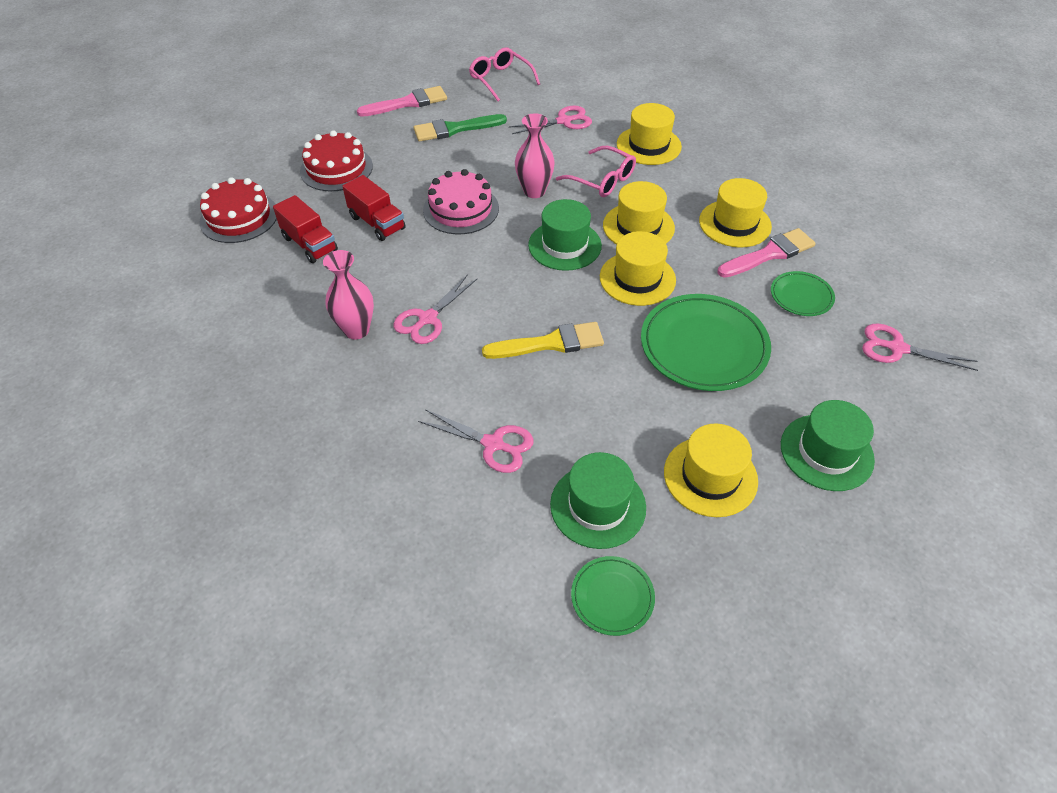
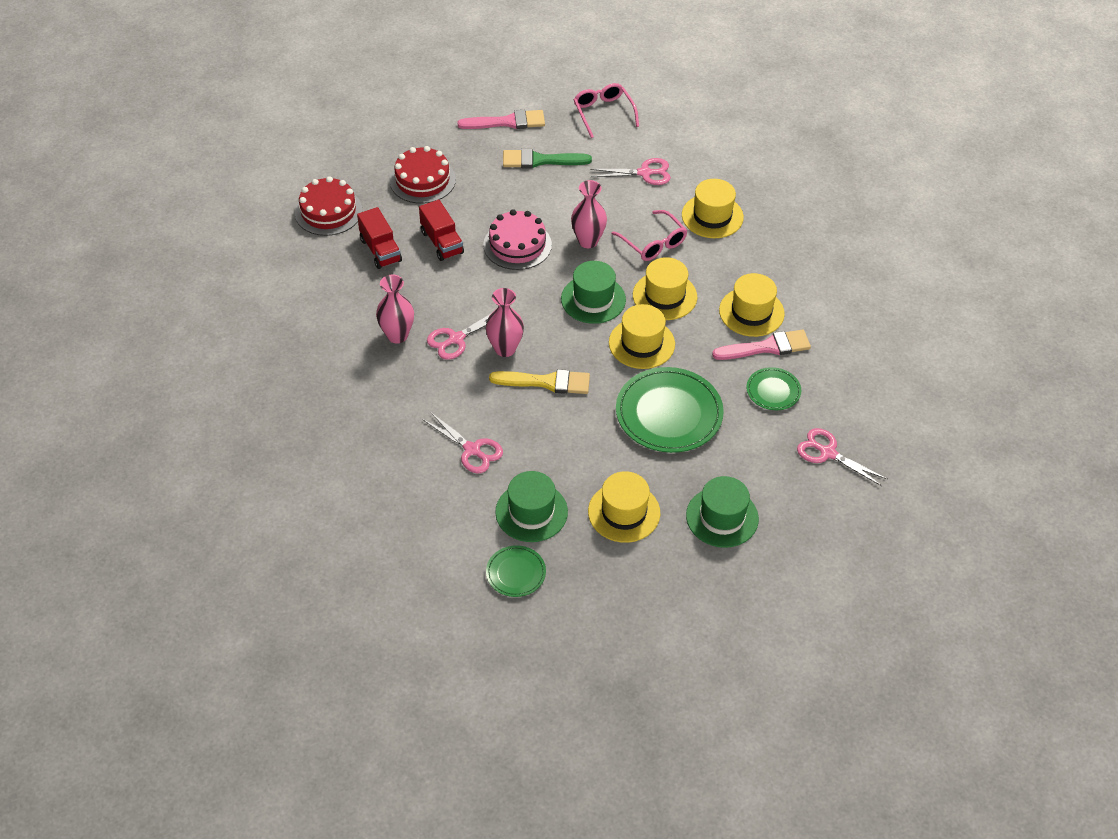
camera: 15 degrees right, 0 degrees up
none -> pink vase [486,288,524,357]

